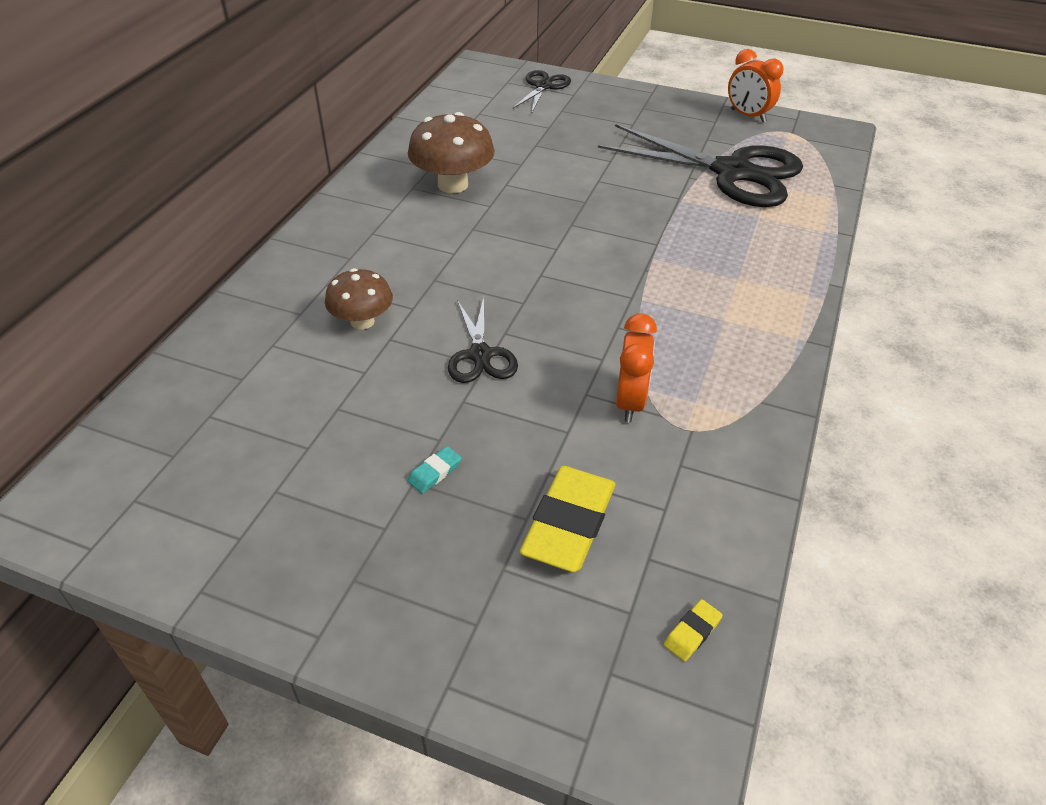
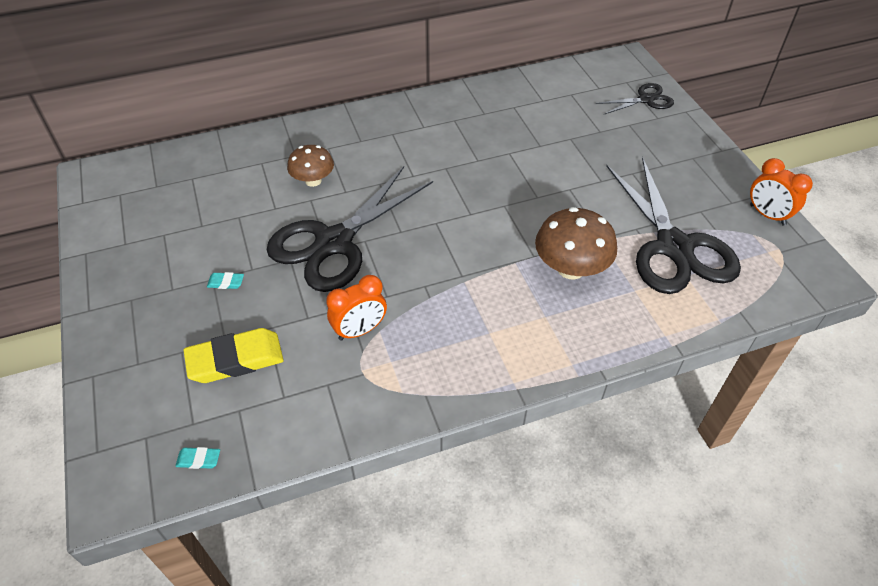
camera: 50 degrees right, 5 degrees up
brown mushroom [408,112,495,193] -> brown mushroom moved to [535,207,617,280]
black scissors [448,297,518,383] -> black scissors [266,166,433,292], size x2.03
yellow eraser [664,599,723,662] -> turquoise eraser [175,447,220,469]
orange clock [728,49,784,123] -> orange clock turned 45 degrees counterclockwise [750,158,813,226]

